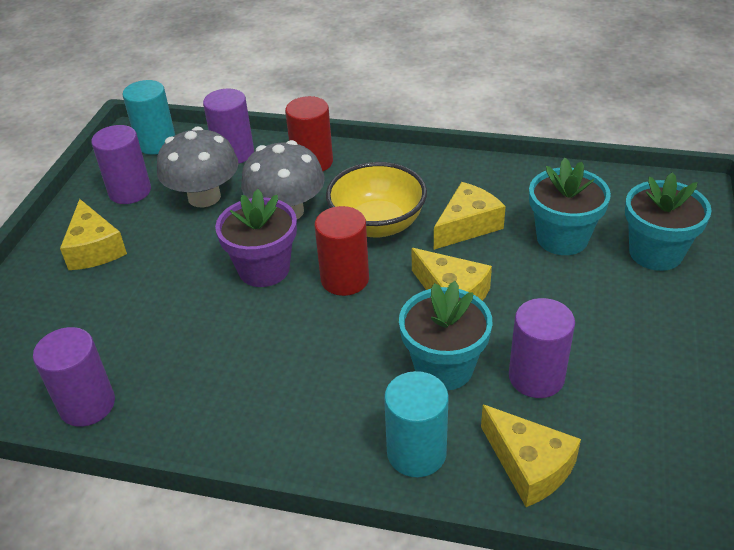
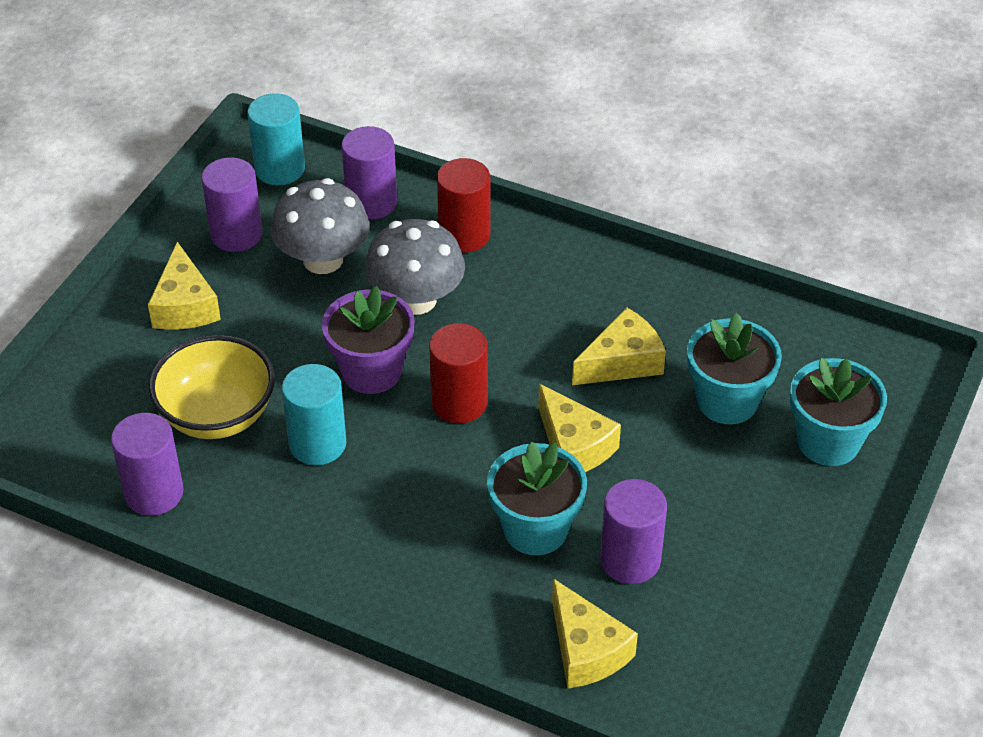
camera: 10 degrees right, 5 degrees up
yellow bowl [326,162,427,238] -> yellow bowl moved to [149,335,275,439]
turquoise cylinder [384,371,449,477] -> turquoise cylinder moved to [282,364,346,465]

